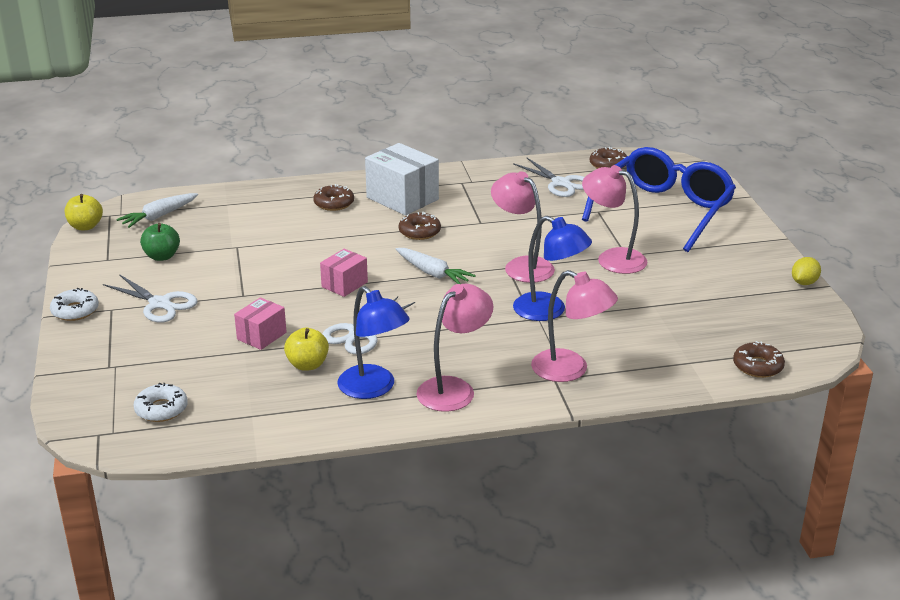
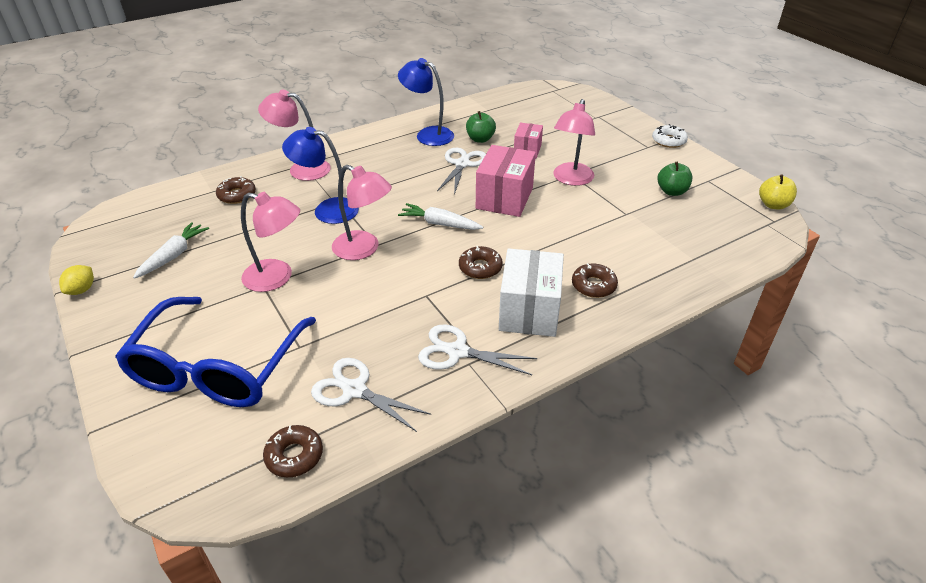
camera: 160 degrees right, 10 degrees up
white scissors [103,274,197,323] -> white scissors moved to [418,324,537,375]
white carrot [116,193,198,228] -> white carrot moved to [133,222,209,279]
white donut [134,383,188,422] -> none
yellow apple [284,328,329,371] -> green apple [466,111,496,143]
pink box [320,249,368,297] -> pink box [476,145,536,217], size x1.75
white box [365,143,439,215] -> white box turned 75 degrees clockwise [499,248,564,337]
pink lamp [416,284,494,412] -> pink lamp moved to [553,99,595,186]
brown donut [733,341,785,378] -> brown donut moved to [216,176,256,204]

